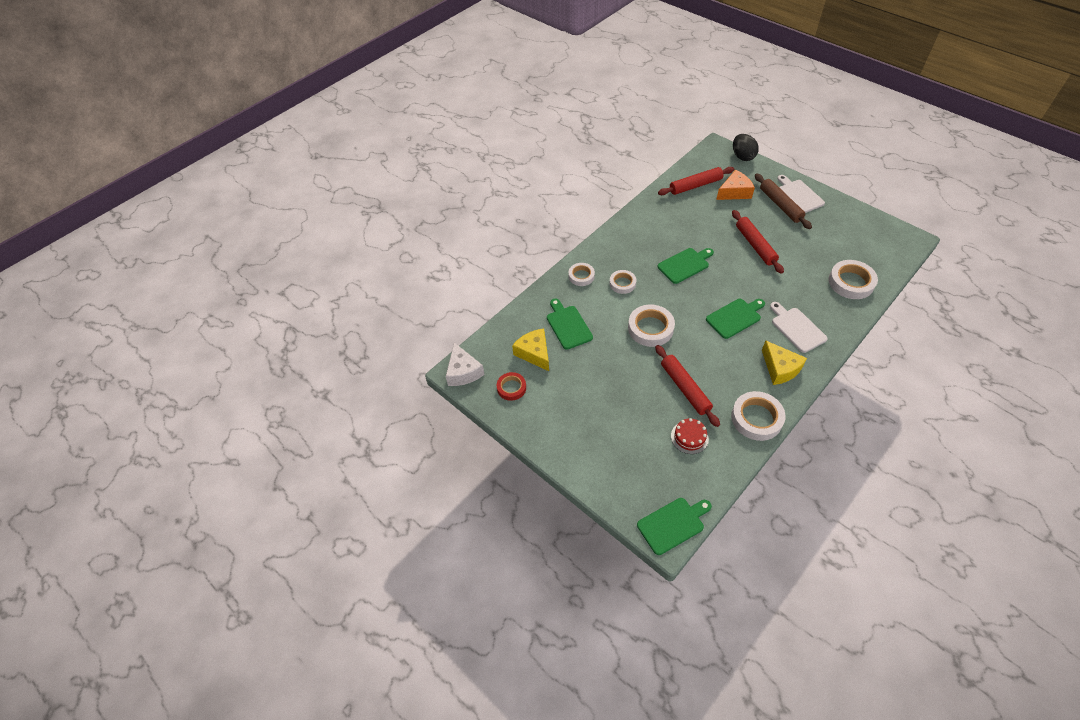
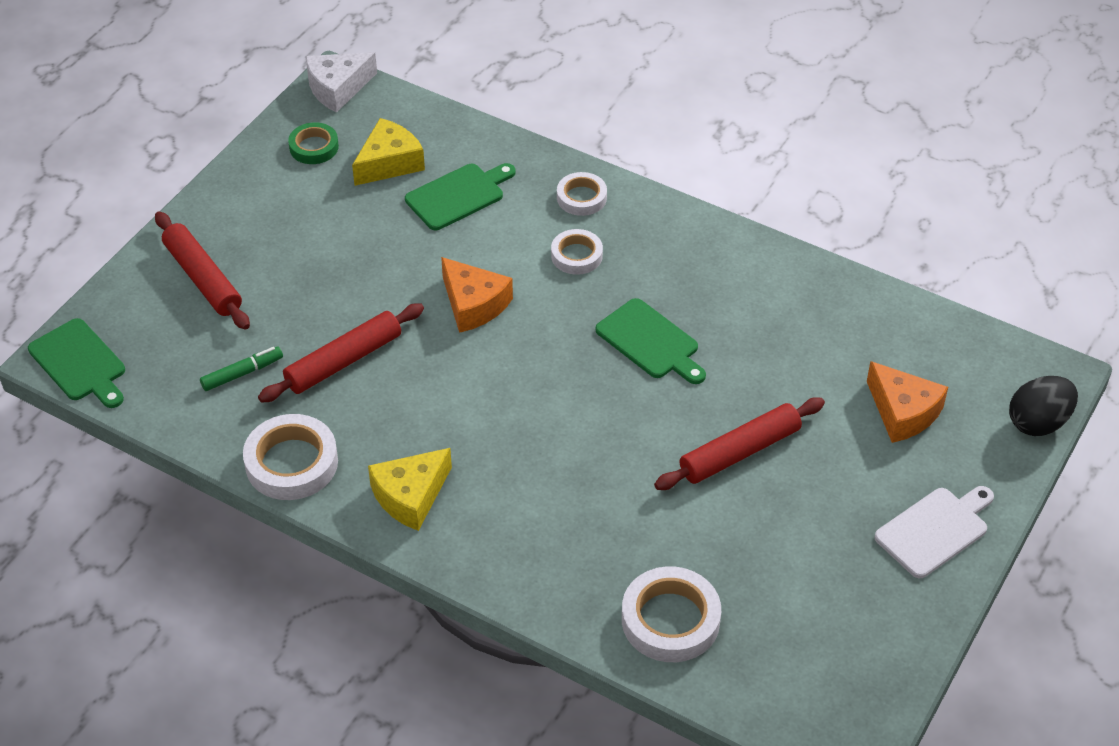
camera: 75 degrees right, 5 degrees down
red tape [497,372,526,401] -> green tape [288,122,339,164]
white tape [628,305,675,347] -> orange cheese [441,257,513,333]
red rolling pin [658,167,734,195] -> red rolling pin moved to [155,212,250,330]
red cake [671,418,709,454] -> green marker [200,346,283,391]
green cutting board [706,299,765,339] -> none
brown rolling pin [755,173,812,229] -> none
white cutting board [770,302,828,353] -> none

